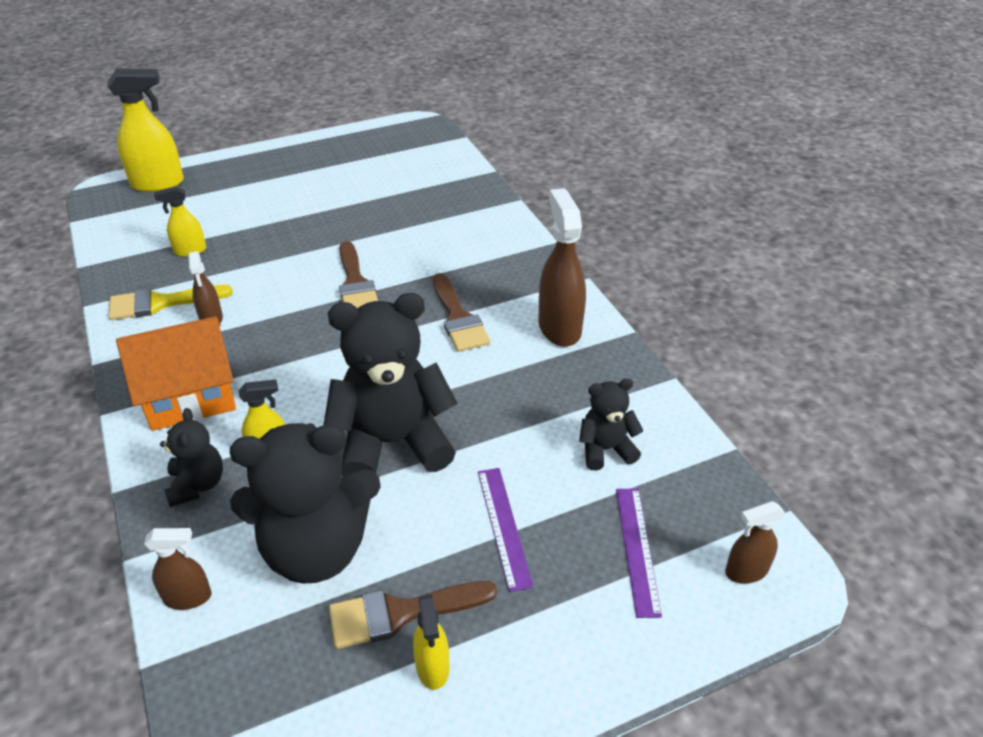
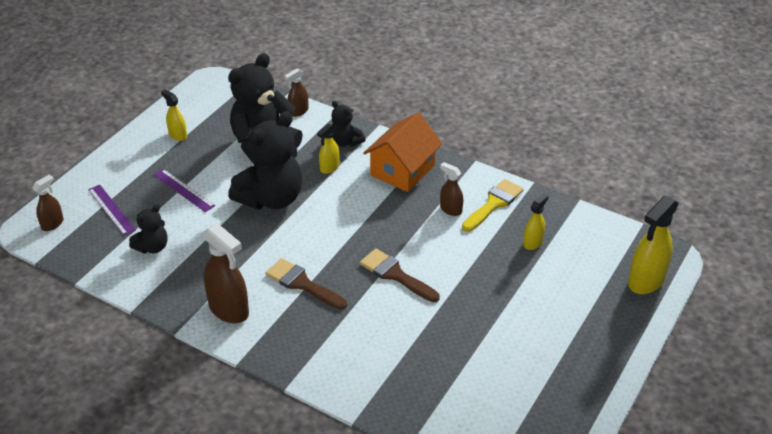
camera: 145 degrees right, 0 degrees up
brown brush [329,581,497,649] -> none

